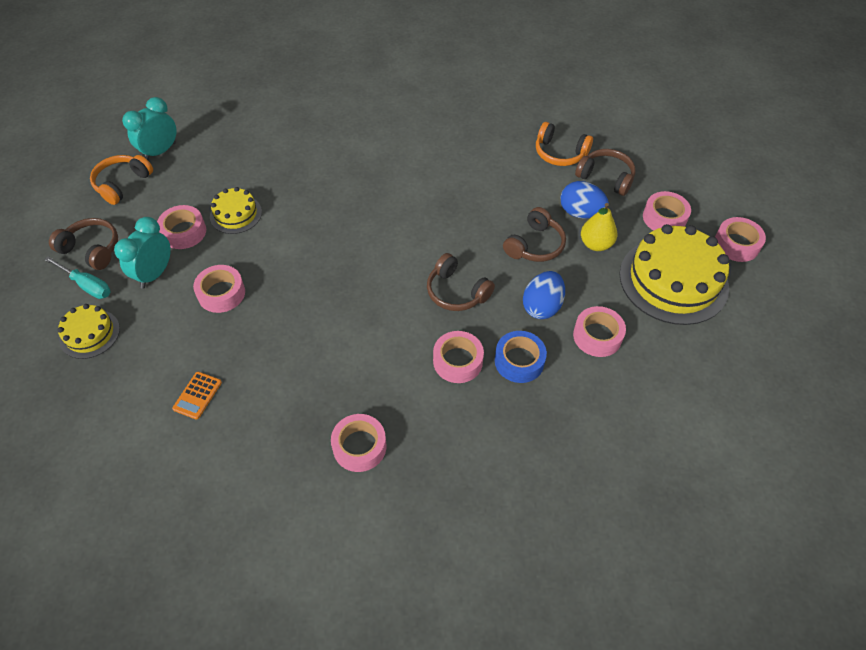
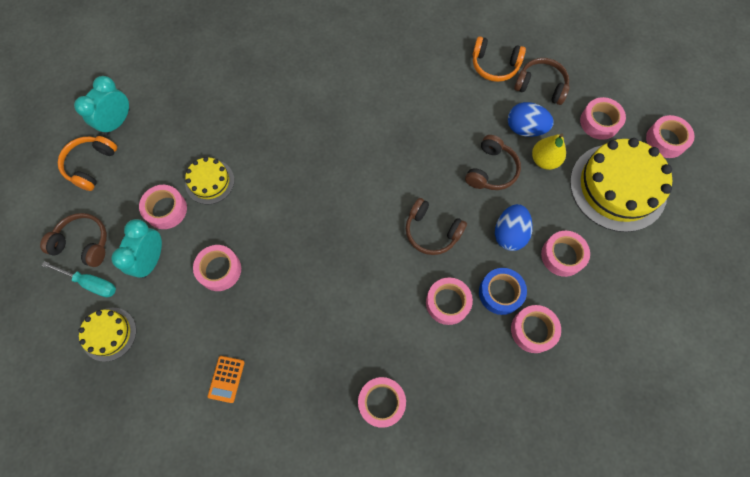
camera: 10 degrees left, 15 degrees up
none -> pink tape [511,305,561,353]

